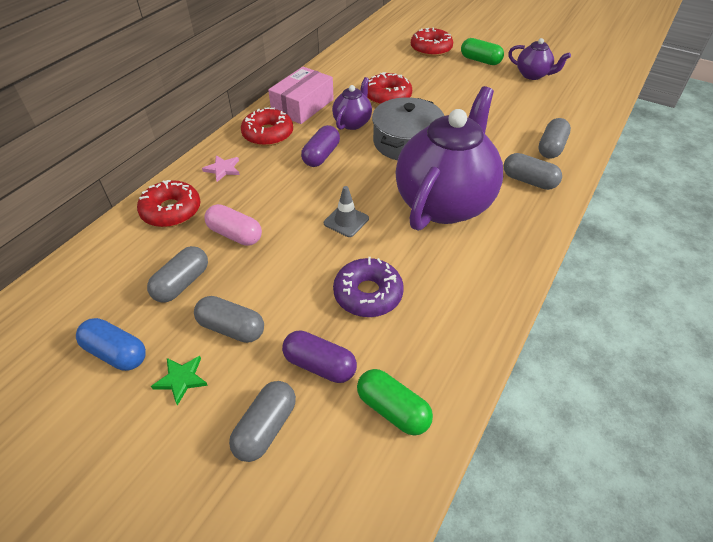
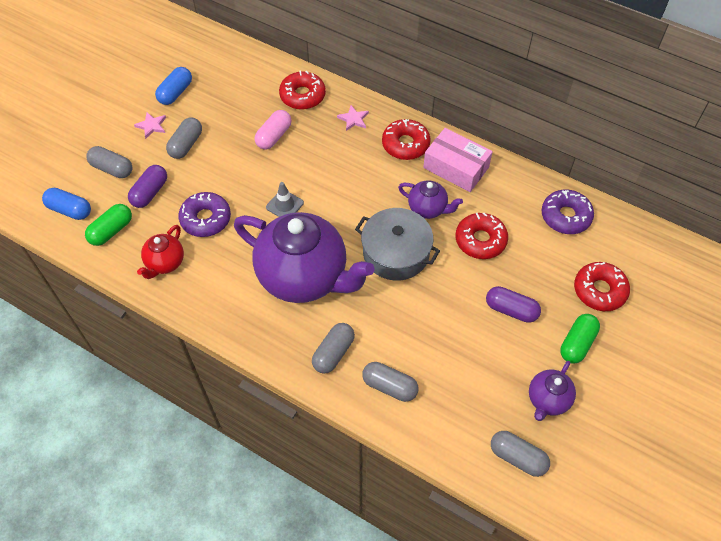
camera: 90 degrees right, 10 degrees up
grey capsule [147,246,208,303] -> grey capsule moved to [491,431,550,477]
green star [151,356,208,406] -> pink star [134,112,166,139]
purple capsule [301,125,340,167] -> purple capsule moved to [486,286,541,323]
none -> blue capsule [42,188,91,220]
none -> red teapot [137,225,184,279]
none -> purple donut [542,190,594,234]

